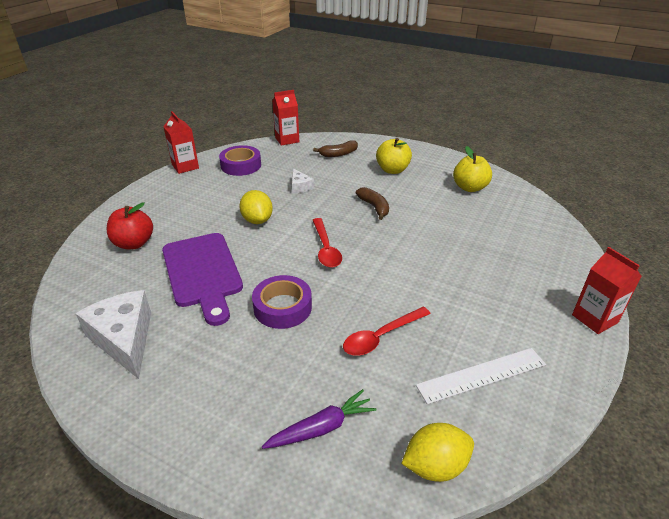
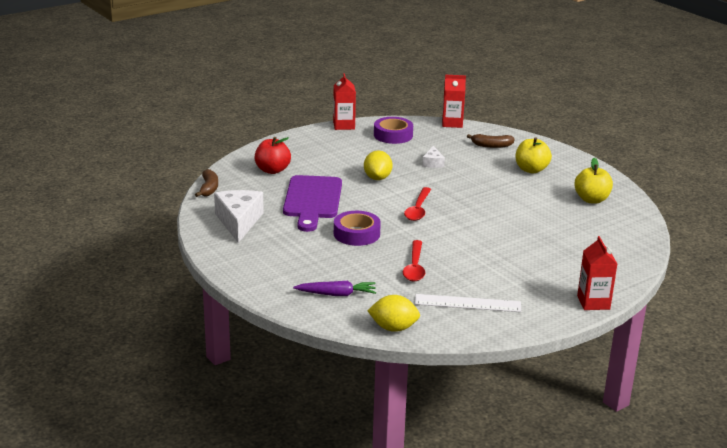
camera: 25 degrees right, 10 degrees down
red spoon [343,307,431,356] -> red spoon turned 75 degrees counterclockwise [403,240,425,281]
brown banana [356,187,389,220] -> brown banana moved to [195,169,218,197]

